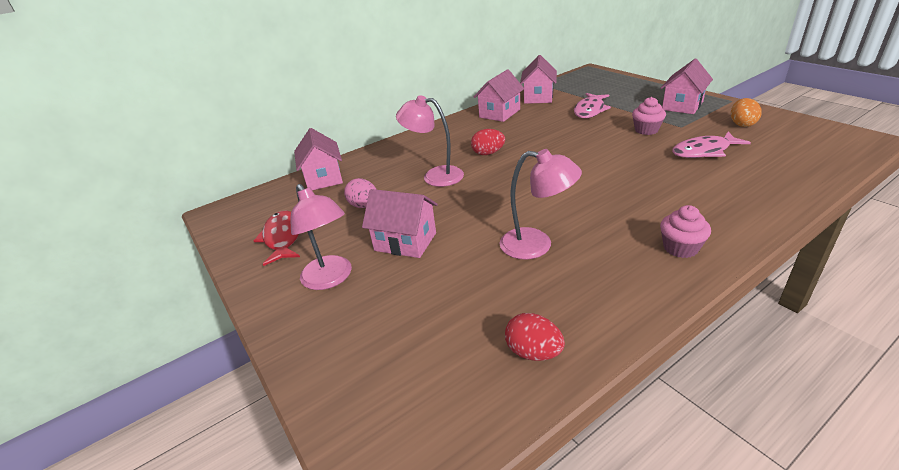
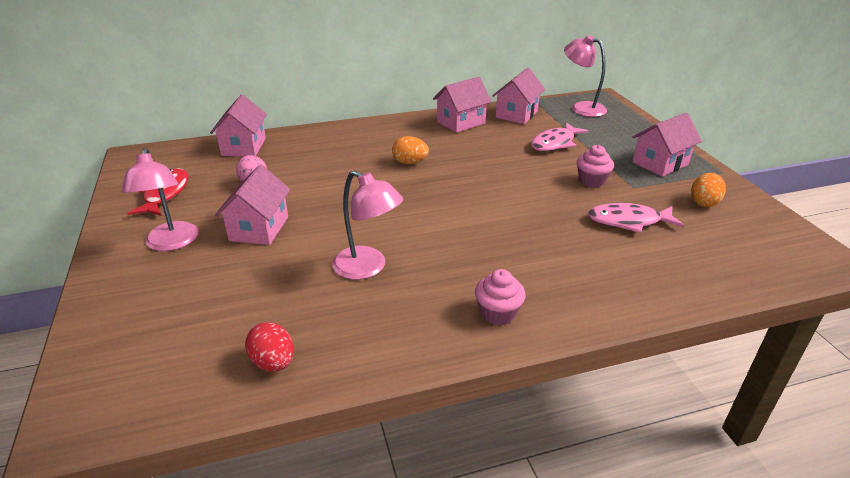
camera: 15 degrees right, 0 degrees up
pink house [362,189,438,258] -> pink house turned 60 degrees clockwise [215,165,291,245]
pink lamp [396,95,464,187] -> pink lamp moved to [564,35,607,117]
red egg [471,129,505,155] -> orange egg [392,136,429,164]

